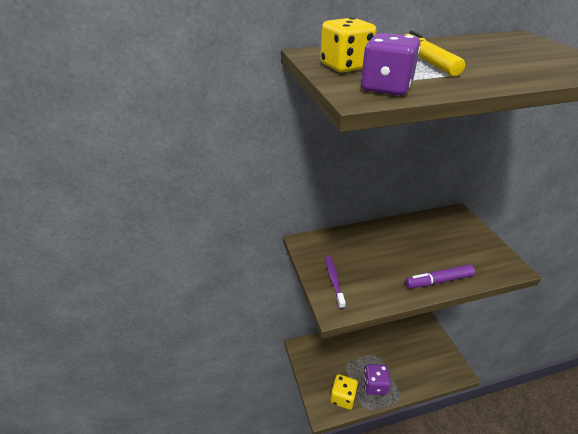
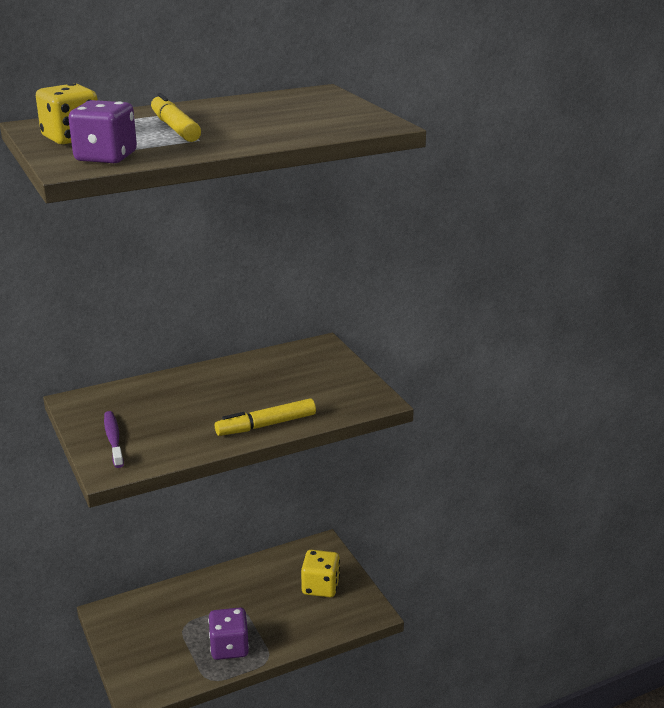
camera: 10 degrees left, 10 degrees down
yellow dice [330,374,358,410] -> yellow dice moved to [301,550,340,597]
purple marker [405,264,475,288] -> yellow marker [215,398,316,436]

